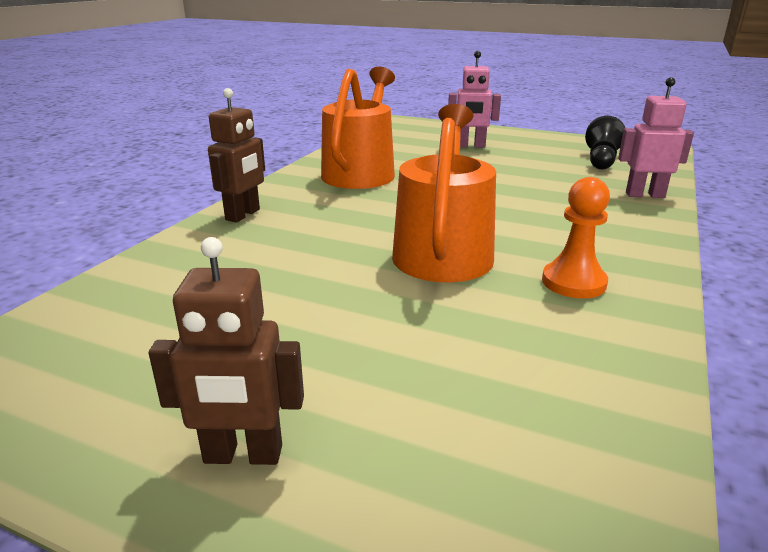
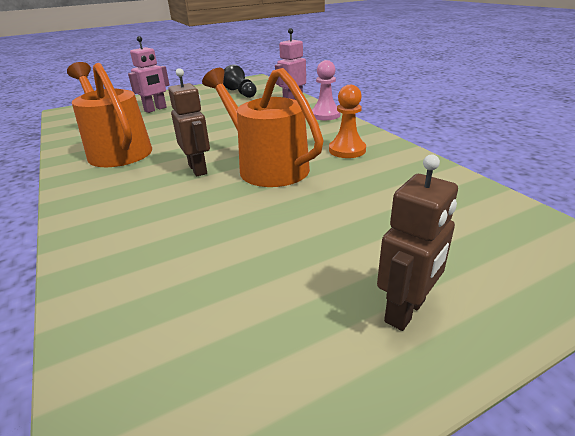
camera: 50 degrees left, 5 degrees up
brown robot [208,88,265,222] -> brown robot moved to [168,68,210,176]
none -> pink pawn [312,60,341,120]

